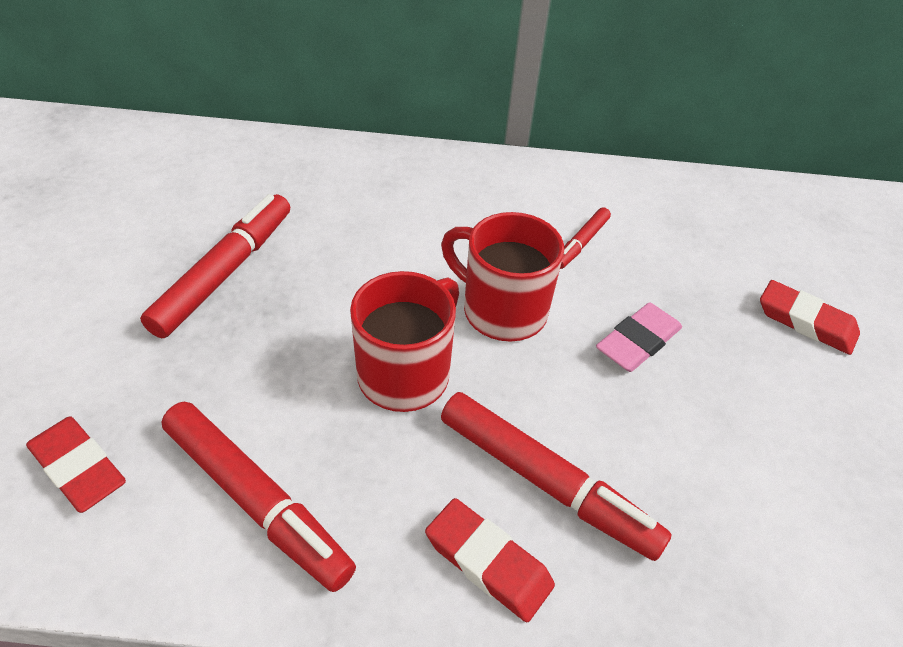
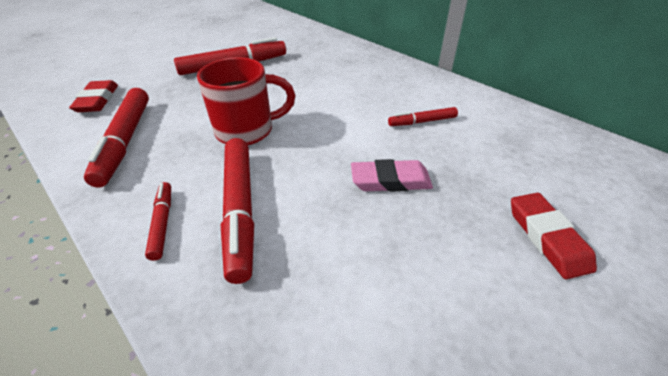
camera: 45 degrees right, 5 degrees down
red eraser [425,498,555,622] -> red marker [145,182,171,261]
red mug [441,212,564,342] -> none

